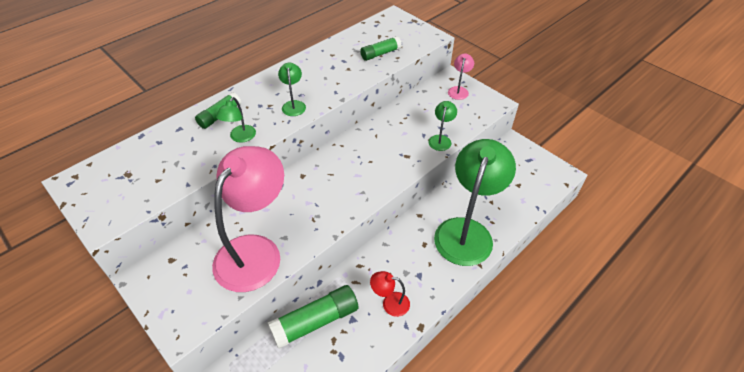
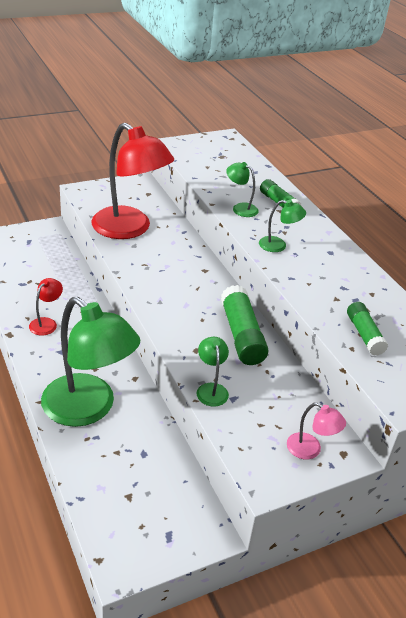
camera: 105 degrees right, 10 degrees down
pink lamp [212,146,284,292] -> red lamp [91,123,174,239]
green glue stick [268,285,358,349] -> green glue stick moved to [221,285,269,365]
green lamp [428,101,457,151] -> green lamp turned 135 degrees counterclockwise [197,337,229,407]

